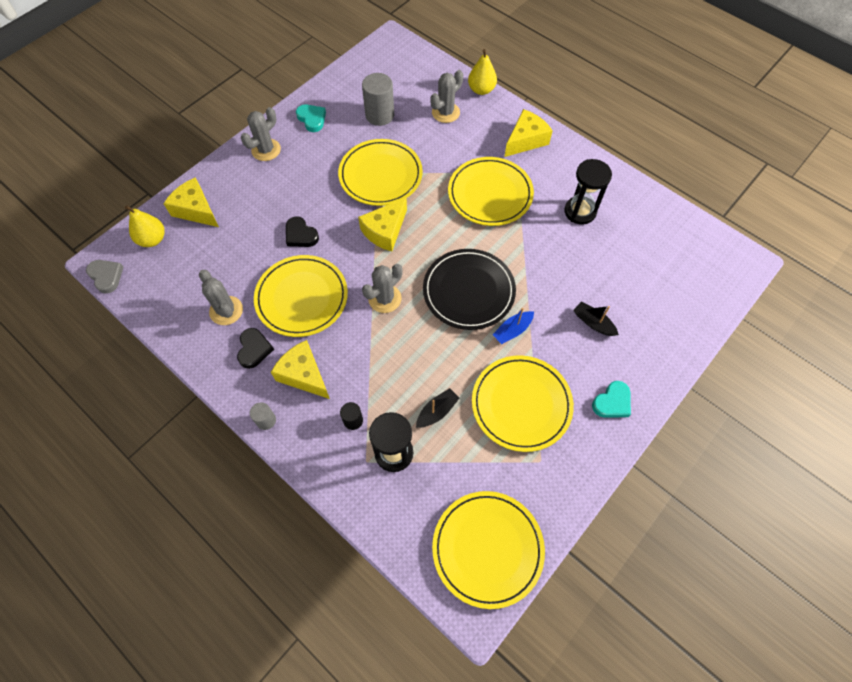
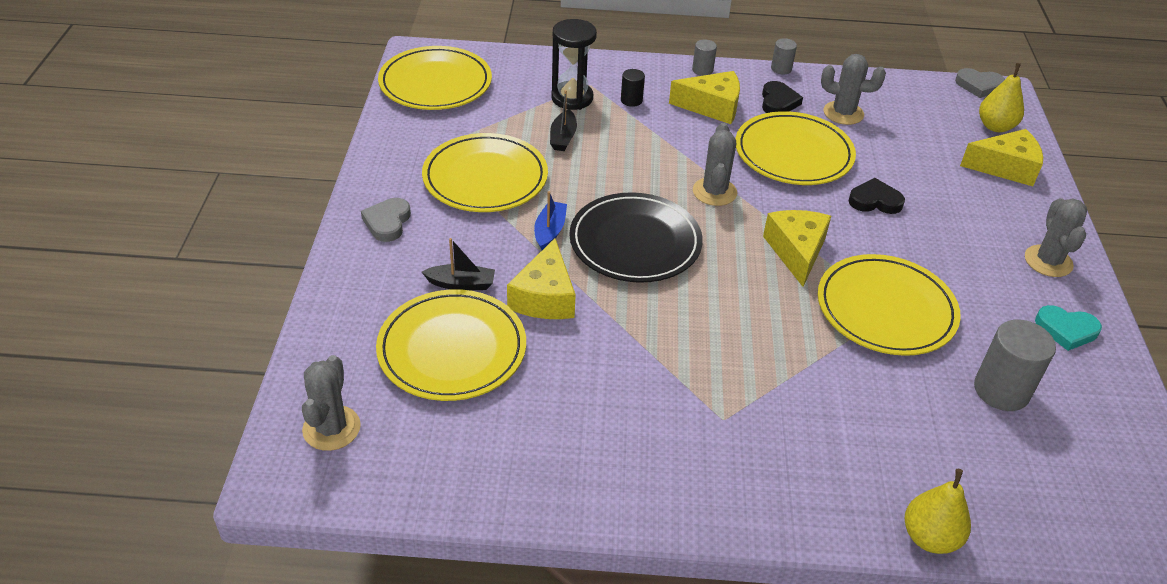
camera: 140 degrees right, 20 degrees down
black heart [237,328,274,369] -> black heart turned 135 degrees counterclockwise [762,81,803,113]
grey cactus [430,70,463,123] -> grey cactus moved to [302,355,361,451]
yellow plate [448,157,534,226] -> yellow plate moved to [376,289,526,401]
yellow cheese [504,109,553,157] -> yellow cheese moved to [507,238,576,319]
black hourglass [564,159,612,225] -> none
turquoise heart [592,381,631,418] -> grey heart [361,198,411,242]
none -> grey cylinder [771,38,797,74]

